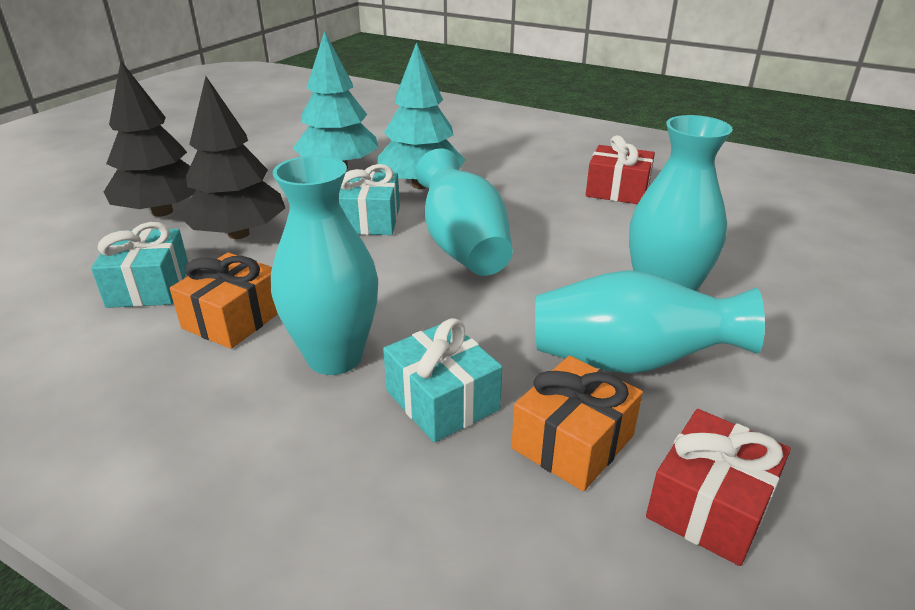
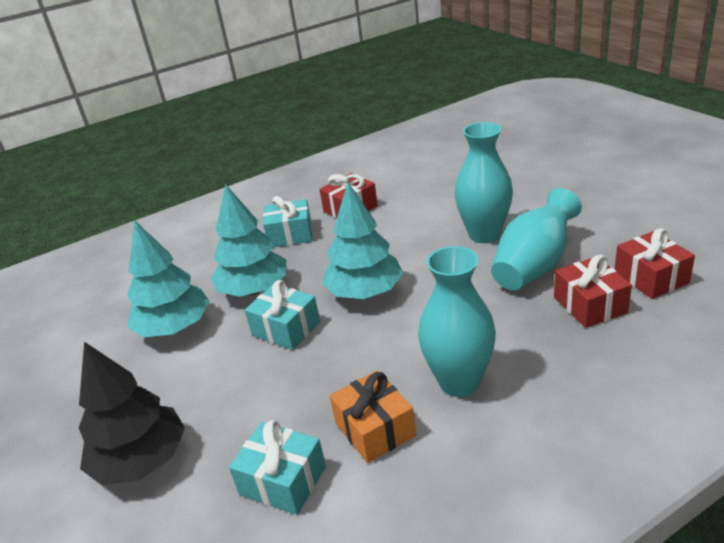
camera: 55 degrees left, 0 degrees up
black tree [179,76,285,239] -> none
turquoise gift [383,318,502,443] -> turquoise gift moved to [263,196,312,248]
turquoise vase [416,148,513,276] -> turquoise tree [322,183,403,299]
orange gift [511,356,643,491] -> red gift [554,255,632,328]

